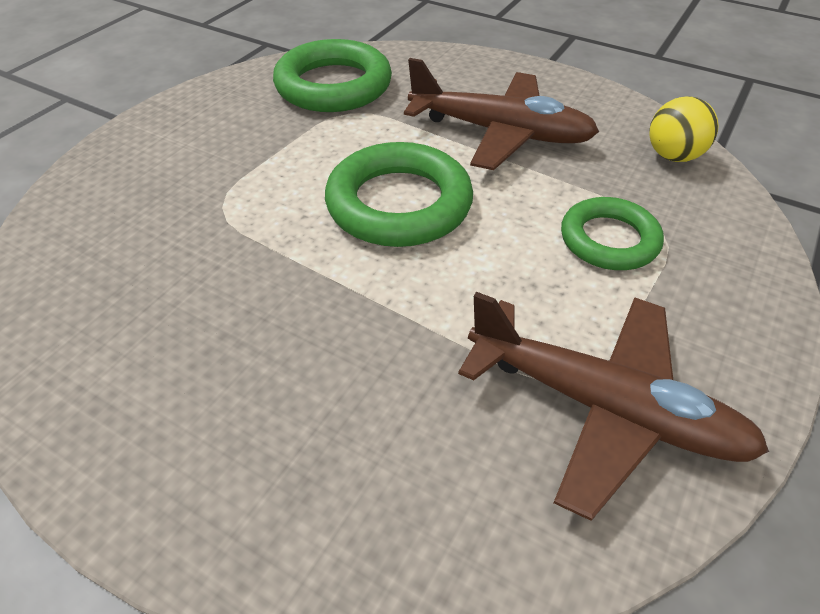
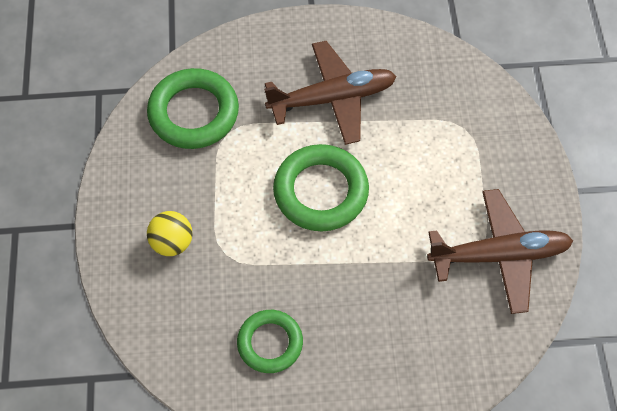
camera: 35 degrees left, 15 degrees up
green ring [561,197,664,270] -> green ring moved to [237,310,303,373]
yellow ball [650,96,719,162] -> yellow ball moved to [147,211,193,256]

